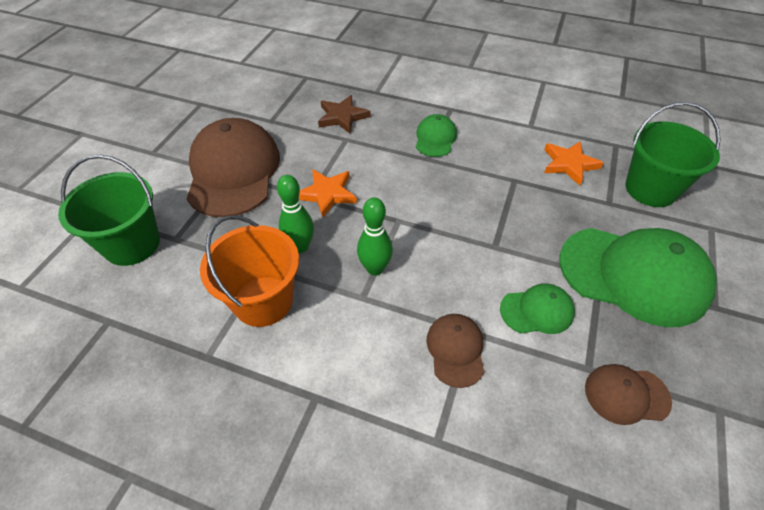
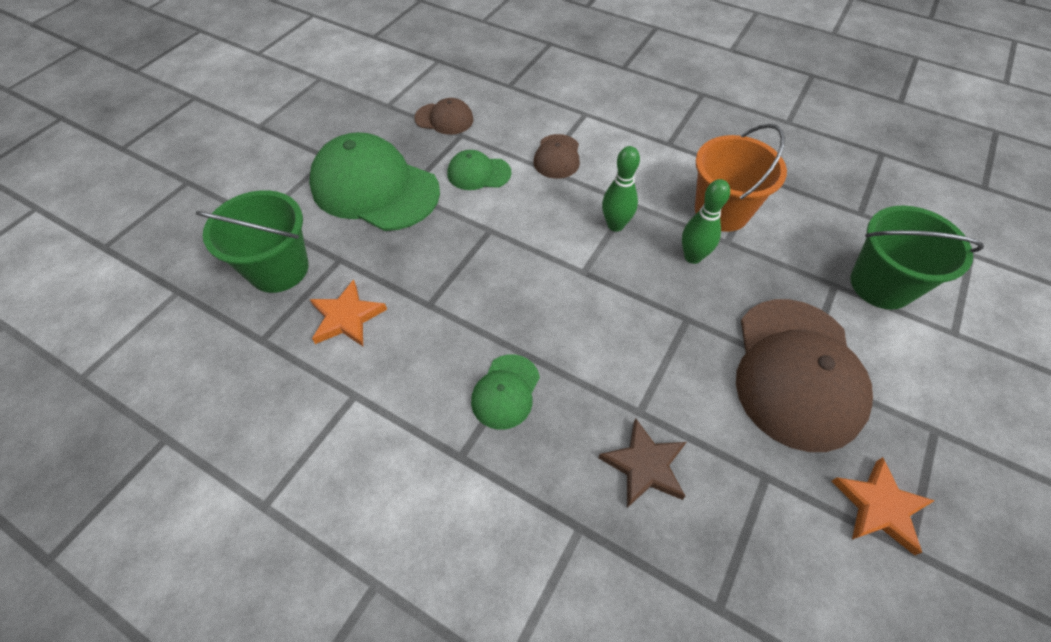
camera: 170 degrees left, 5 degrees up
orange star [299,169,357,217] -> orange star moved to [831,457,935,555]

